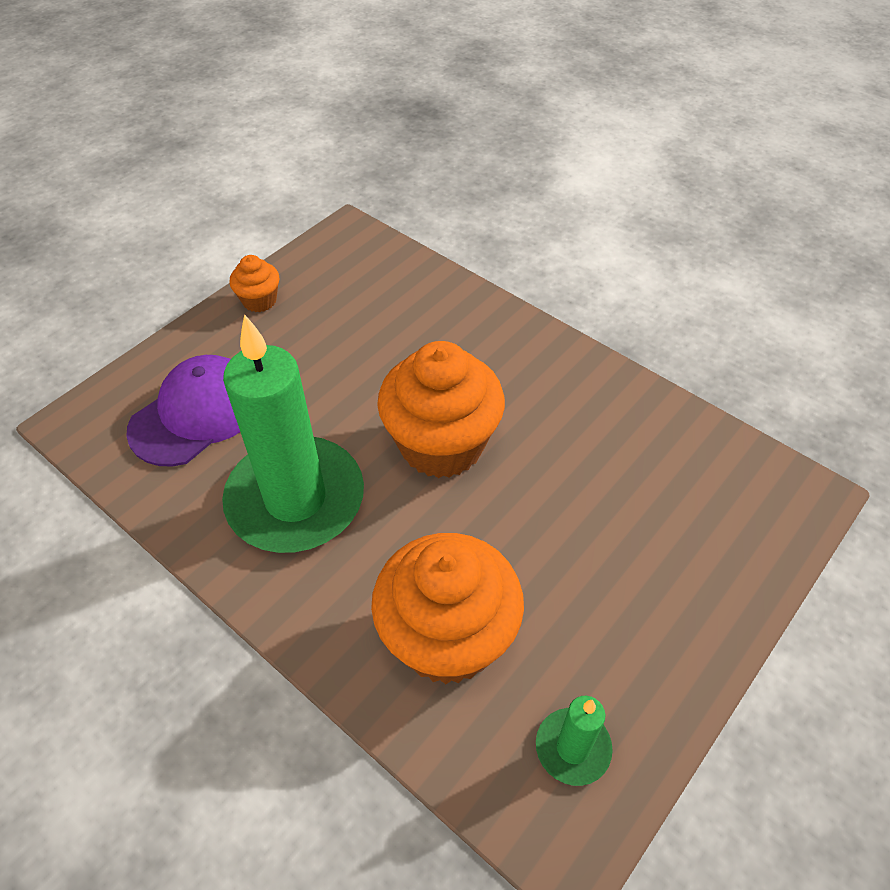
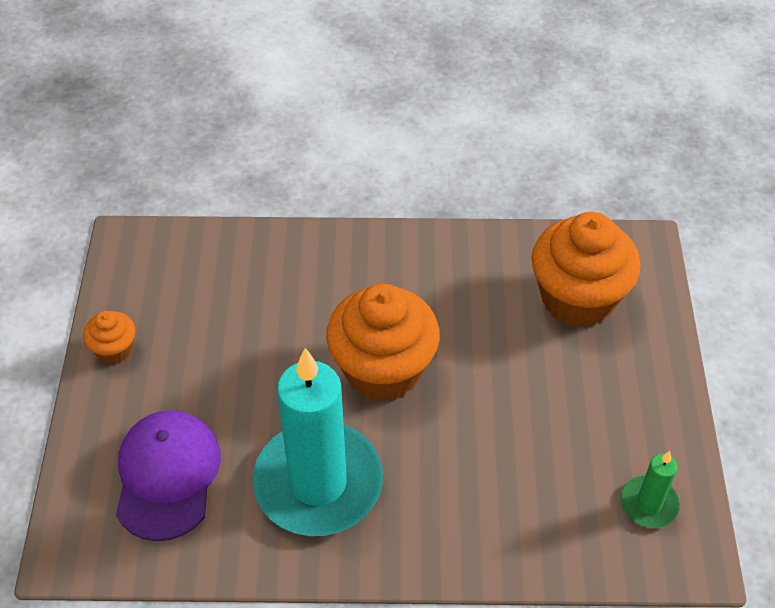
camera: 40 degrees left, 0 degrees up
green candle [222,314,364,553] -> turquoise candle [252,348,383,536]
orange cupcake [371,533,524,684] -> orange cupcake moved to [531,212,641,328]

